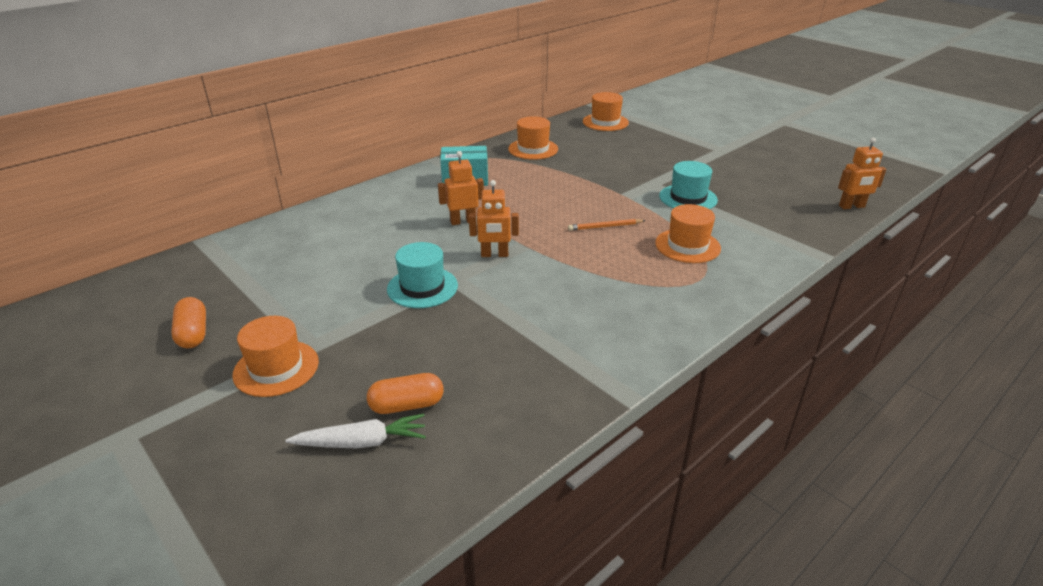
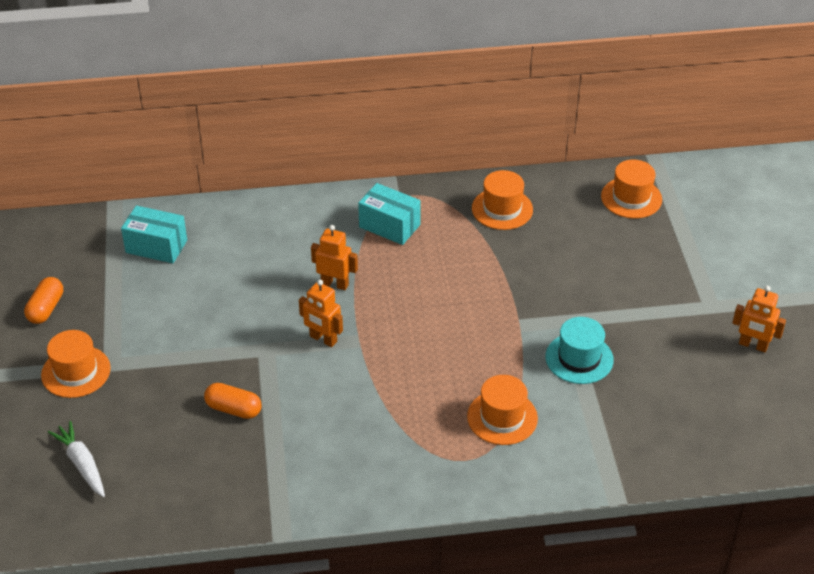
camera: 35 degrees right, 10 degrees up
white carrot [285,414,426,448] -> white carrot turned 150 degrees counterclockwise [48,421,105,497]
orange capsule [367,373,444,414] -> orange capsule moved to [204,383,261,419]
turquoise hat [387,242,458,308] -> none
orange pencil [568,219,646,231] -> none
orange robot [838,138,886,209] -> orange robot moved to [732,286,786,352]
none -> turquoise box [121,205,187,263]

